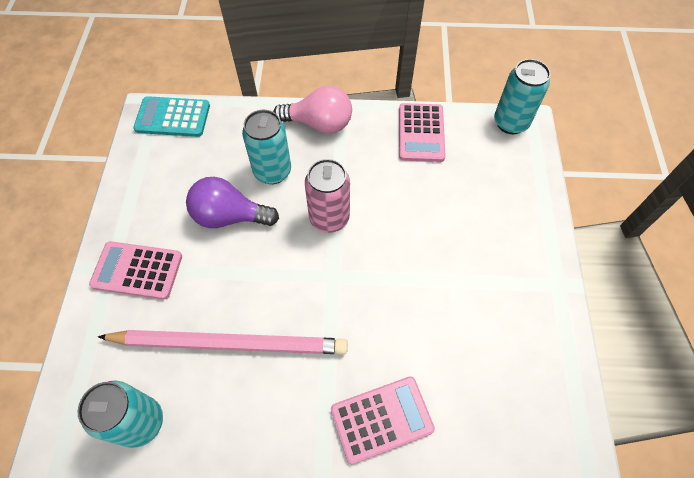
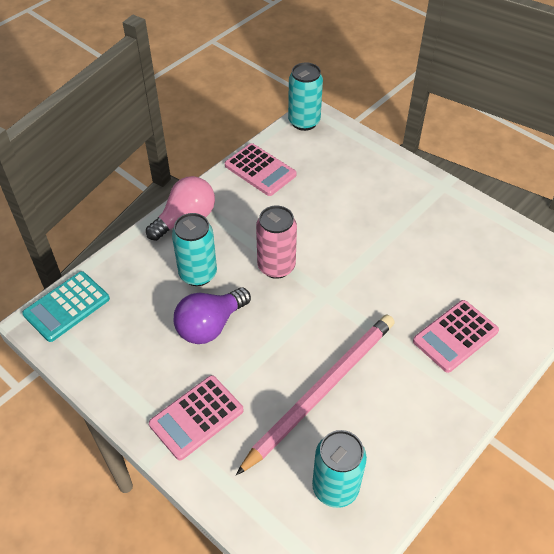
camera: 50 degrees left, 10 degrees down
pink calculator [331,376,435,464] -> pink calculator turned 150 degrees counterclockwise [413,300,499,373]

